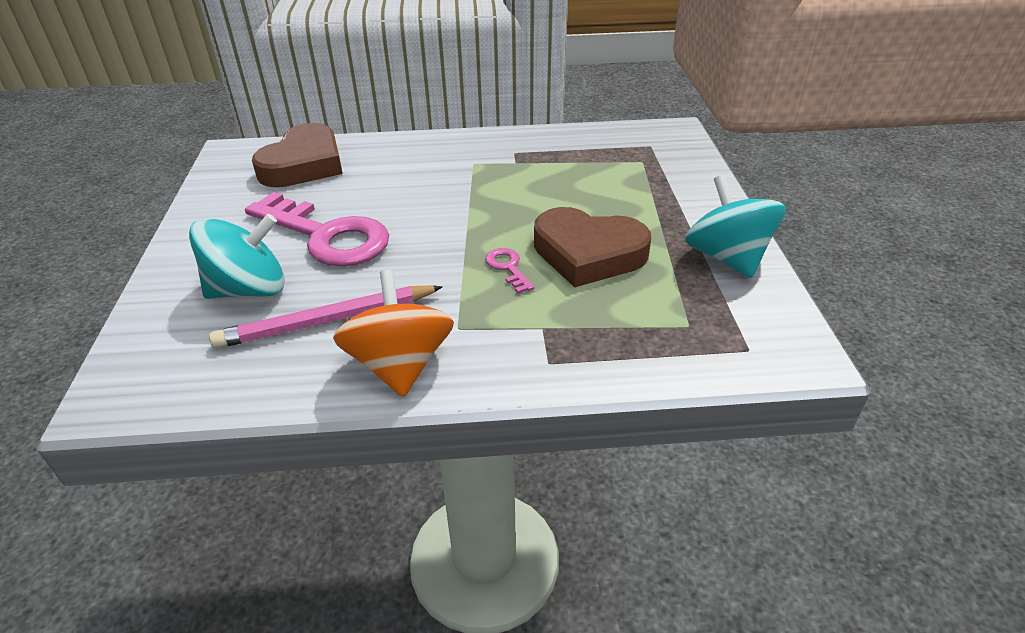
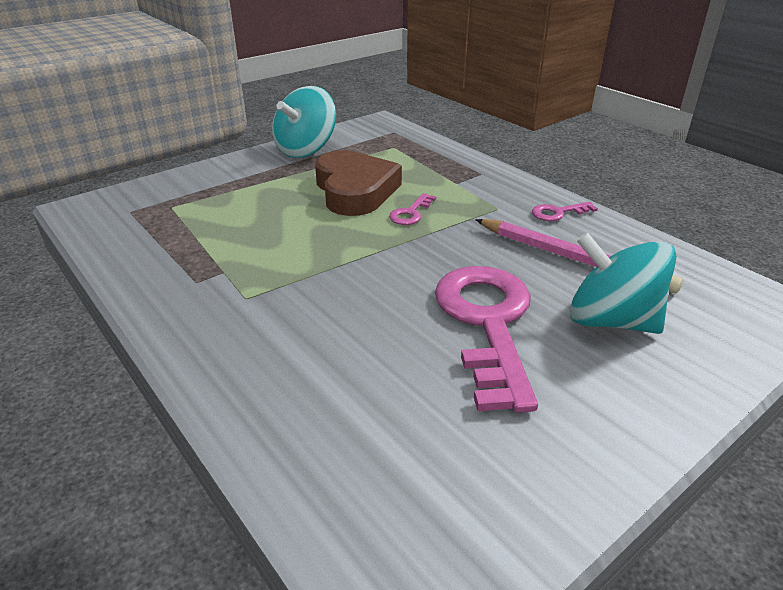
camera: 125 degrees left, 5 degrees down
brown heart [252,123,343,187] -> none
orange spinning top [333,270,454,397] -> pink key [532,202,598,221]

